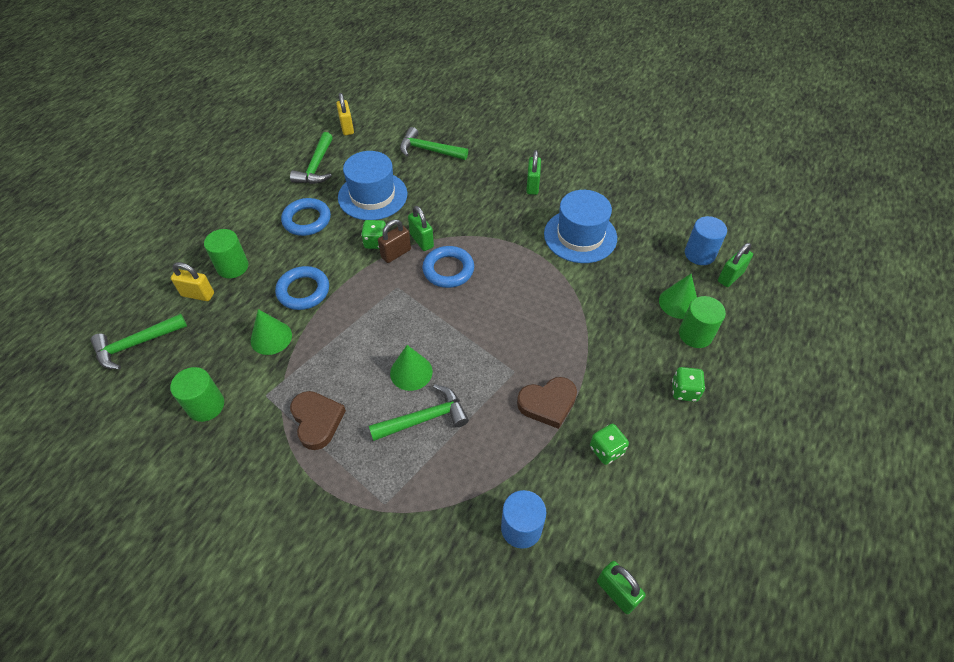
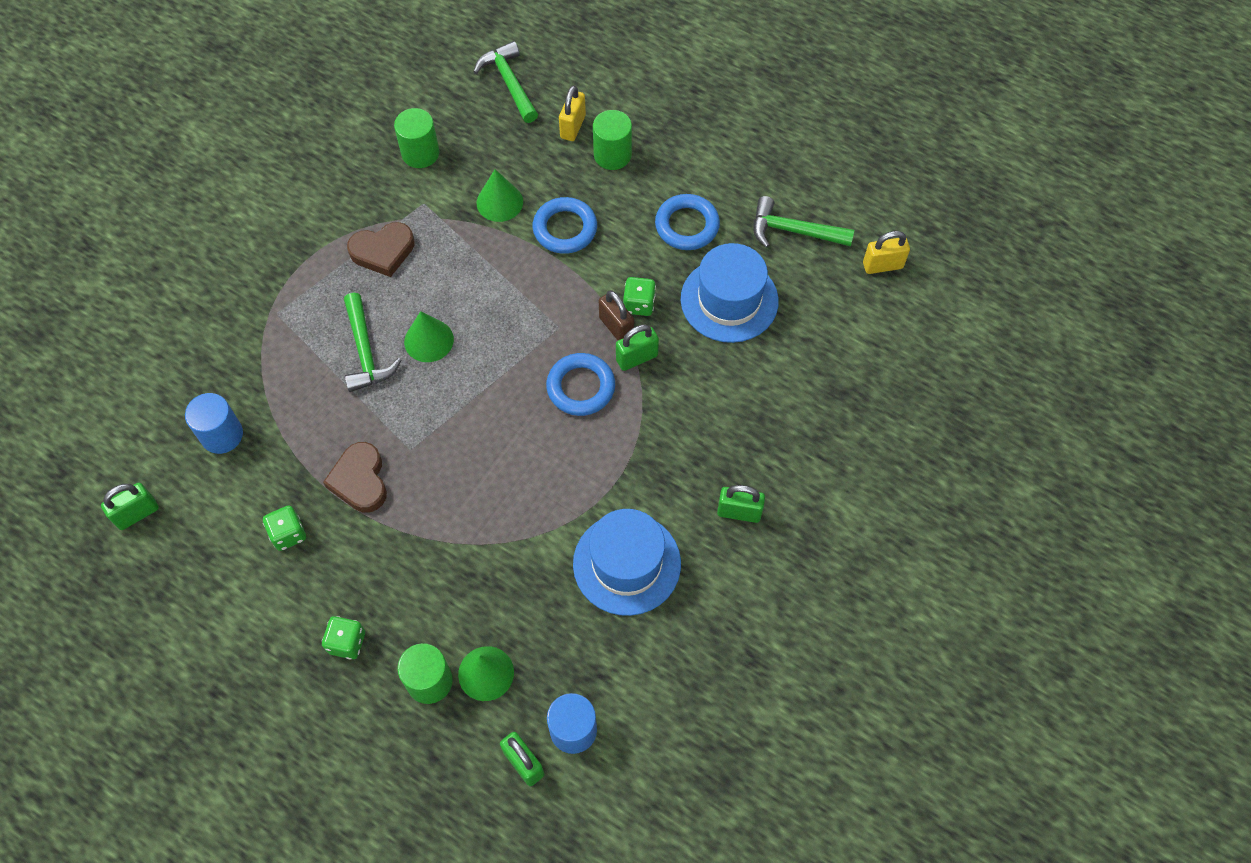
camera: 95 degrees right, 10 degrees up
green hammer [400,127,468,160] -> none

